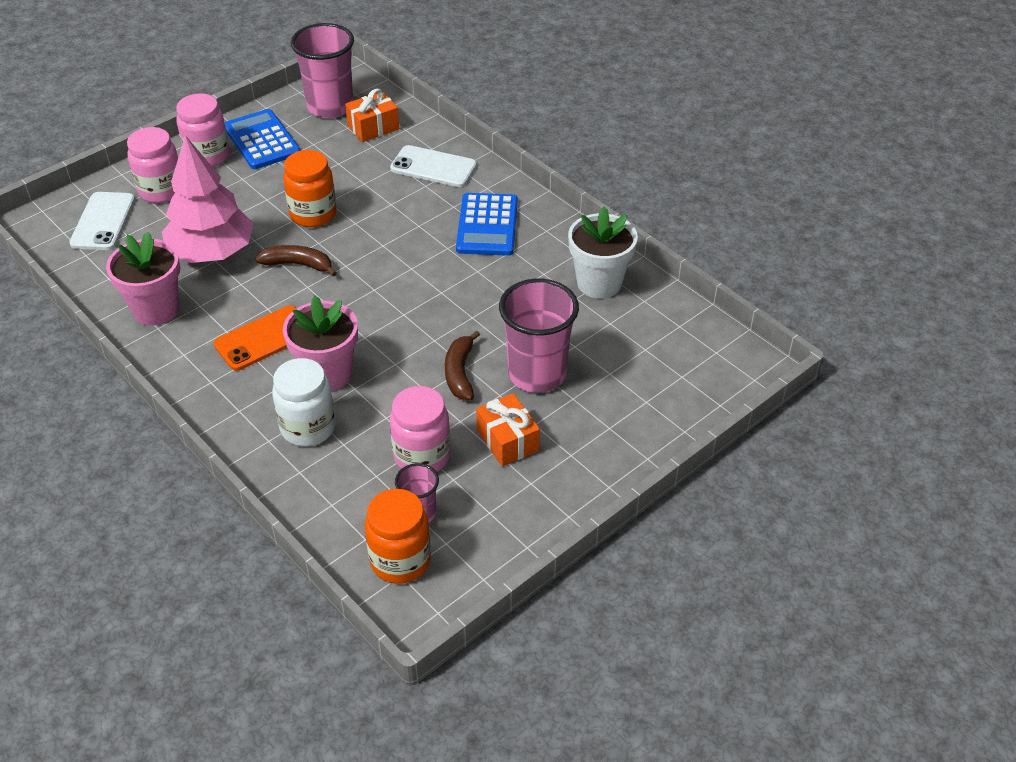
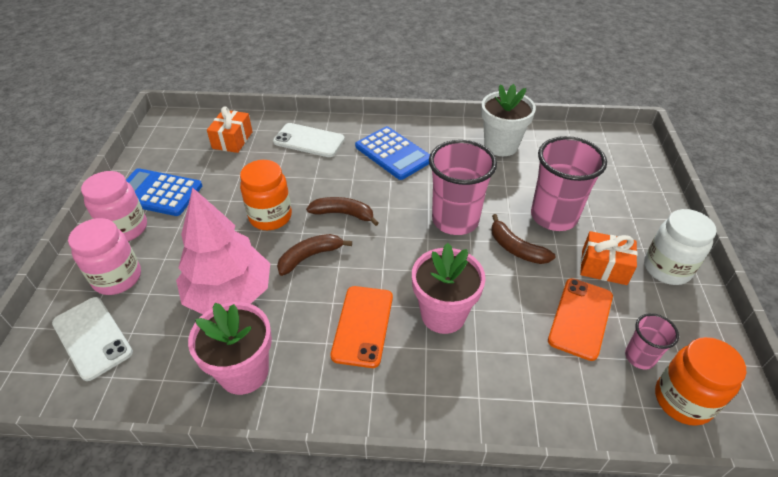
camera: 45 degrees left, 0 degrees up
white jar [272,358,336,447] -> white jar moved to [644,209,717,285]
pink cup [291,23,354,118] -> pink cup moved to [429,140,497,235]
white phone [390,145,477,187] -> white phone turned 45 degrees clockwise [273,123,345,157]
pink jar [390,386,451,472] -> orange phone [548,278,613,361]
none -> brown banana [306,197,379,226]

